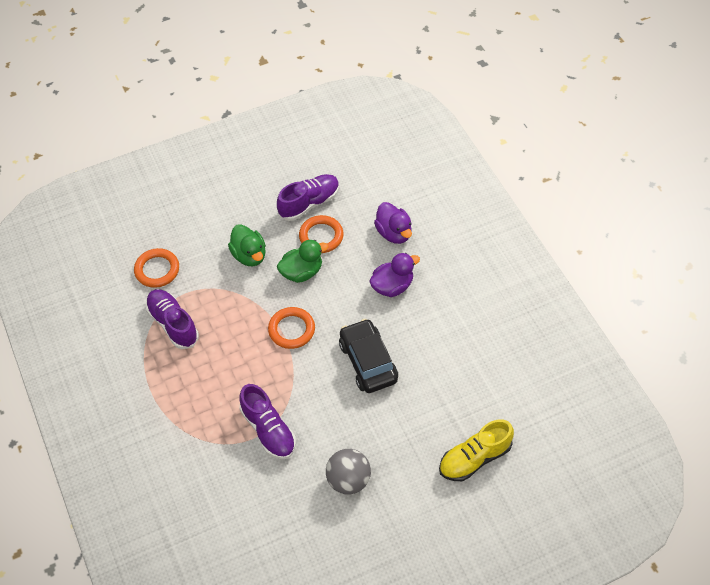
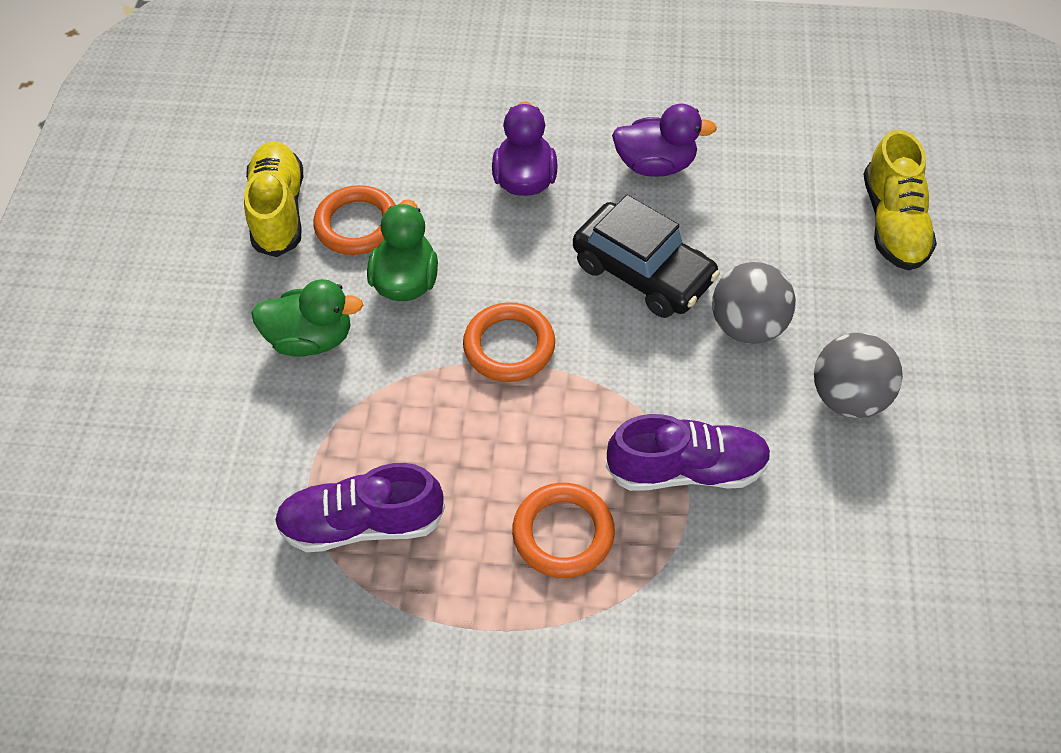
camera: 60 degrees left, 0 degrees up
orange ring [134,248,179,288] -> orange ring moved to [512,483,615,578]
purple shoe [277,174,339,221] -> yellow shoe [244,142,303,257]
black car [339,318,398,393] -> black car turned 150 degrees counterclockwise [573,195,720,318]
purple duck [374,202,412,244] -> purple duck moved to [612,104,717,177]
none -> grey ball [712,262,796,344]

